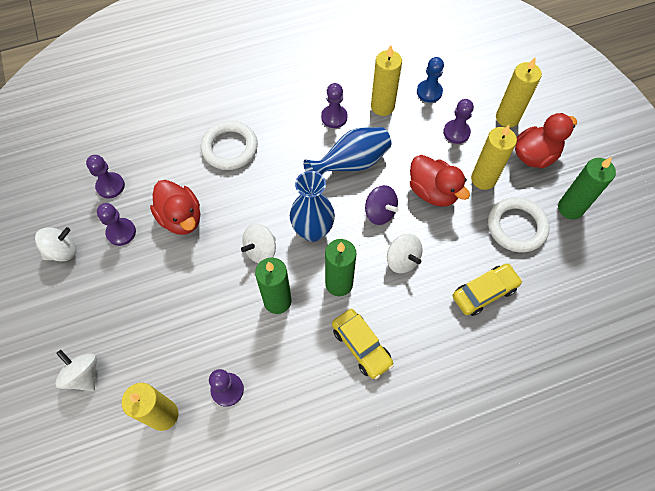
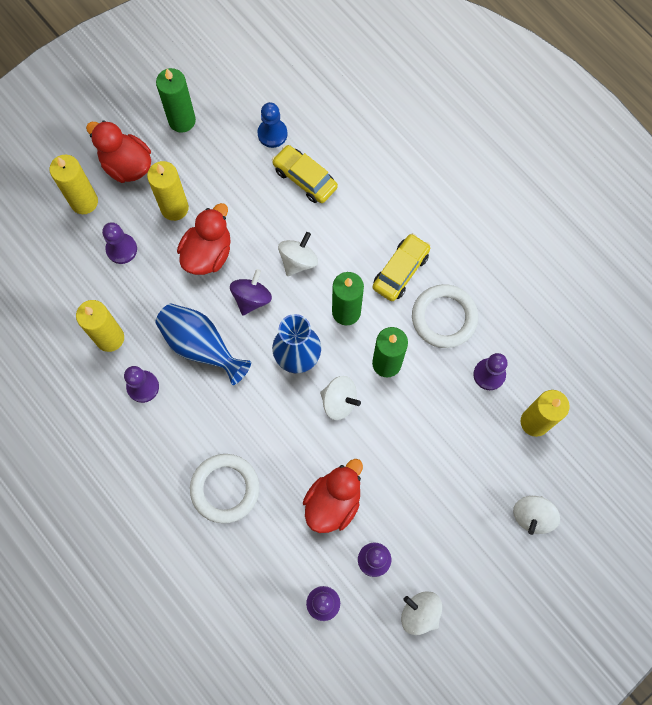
camera: 110 degrees left, 10 degrees up
blue pawn [417,57,444,103] -> blue pawn moved to [257,102,288,148]
white ring [488,197,550,252] -> white ring moved to [412,284,478,348]

